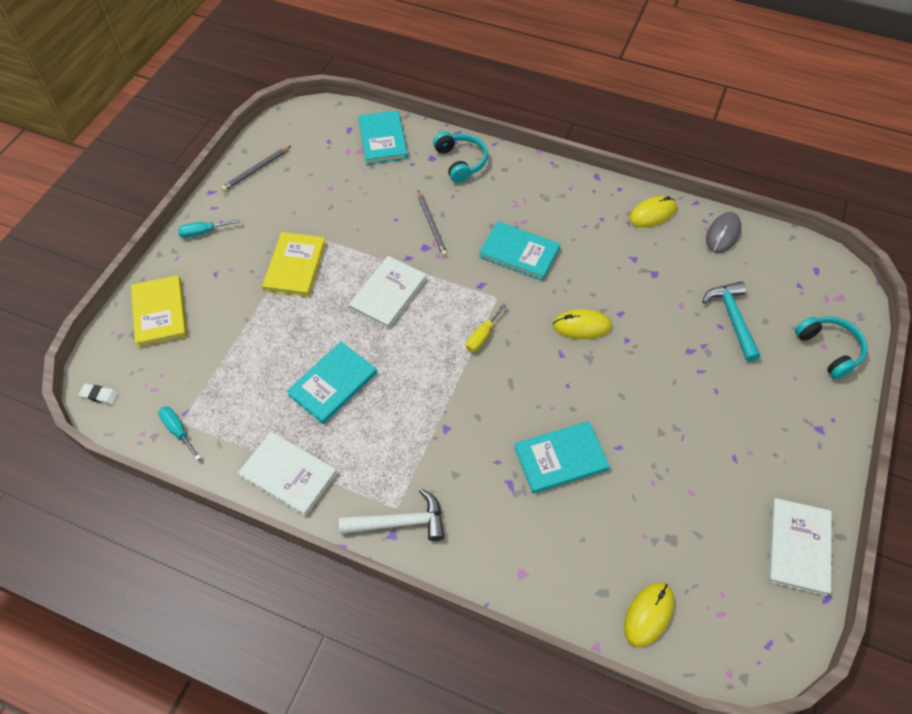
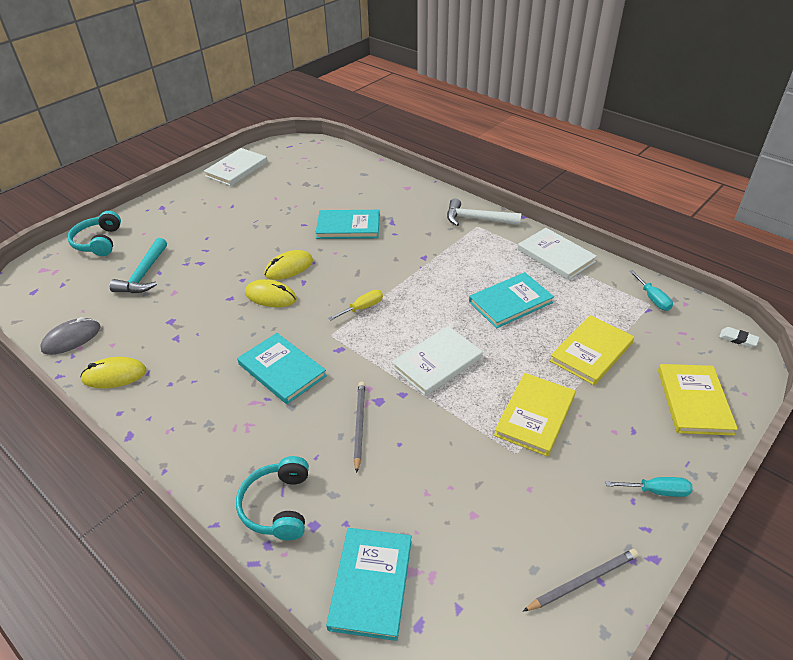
camera: 160 degrees left, 15 degrees down
yellow mouse [624,582,674,647] -> yellow mouse moved to [264,250,313,280]
none -> yellow book [550,315,634,386]

